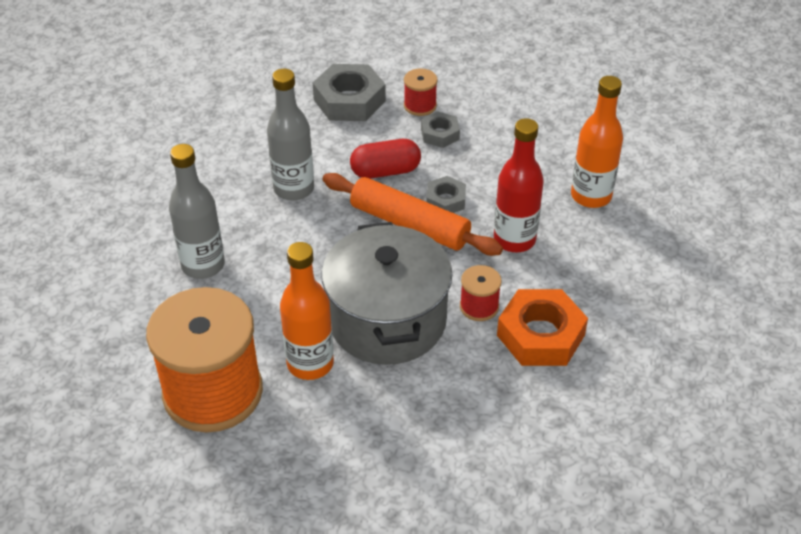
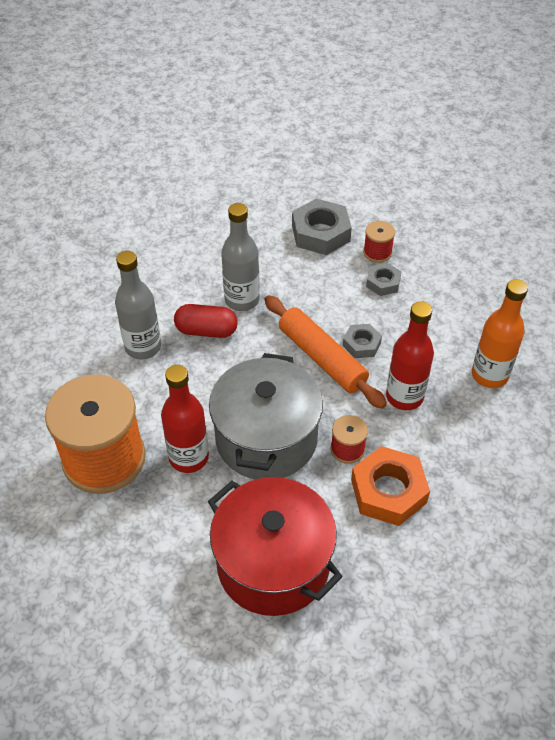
camera: 20 degrees right, 5 degrees up
orange bottle [280,242,334,380] -> red bottle [161,365,209,473]
red capsule [350,139,421,179] -> red capsule moved to [174,304,238,338]
none -> red pot [208,477,343,616]

